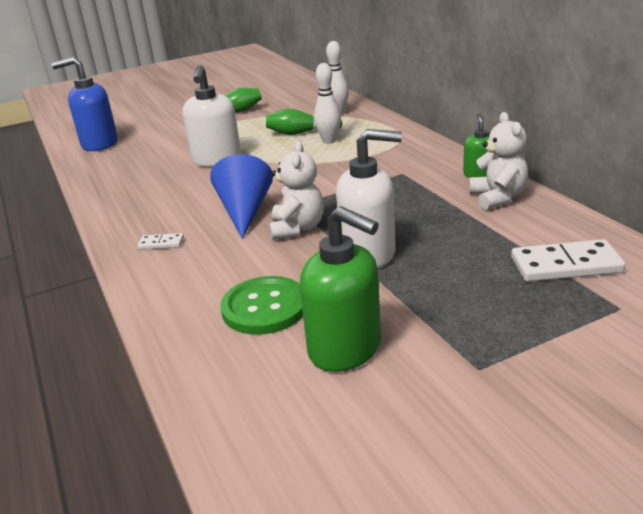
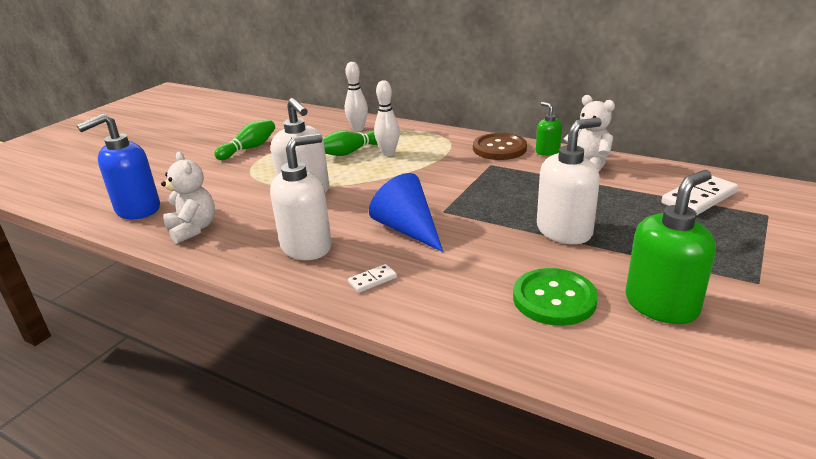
camera: 35 degrees left, 0 degrees up
white teddy bear [269,141,324,240] -> white teddy bear moved to [161,152,215,244]
green soap dispenser [300,206,381,372] -> green soap dispenser turned 45 degrees counterclockwise [625,170,716,324]
none -> white soap dispenser [270,134,332,260]
none -> brown button [473,133,527,160]

